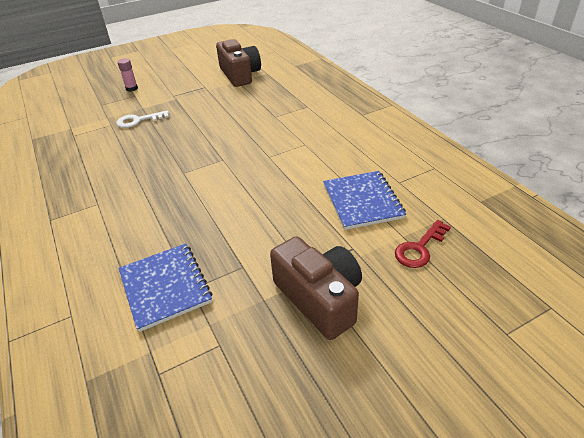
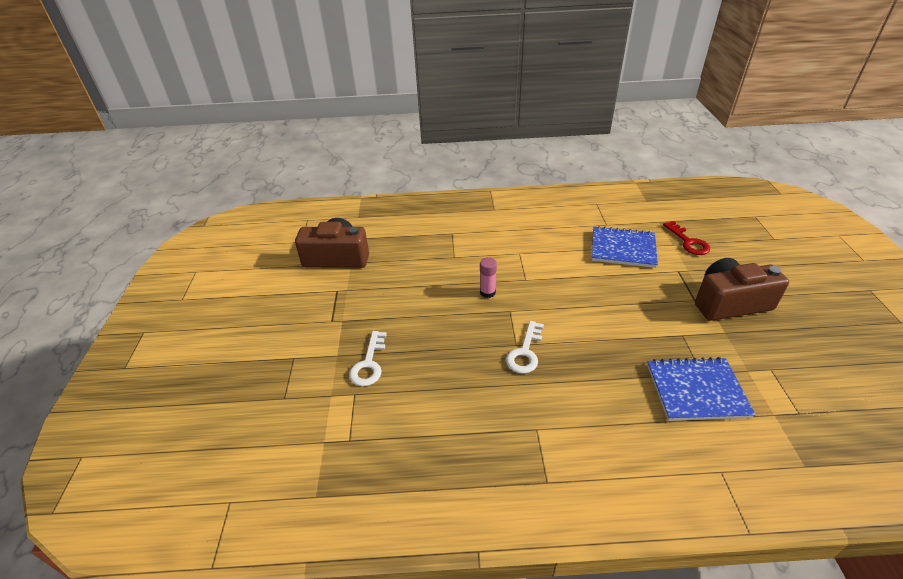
camera: 65 degrees left, 0 degrees up
pink glue stick [117,58,138,92] -> pink glue stick moved to [480,257,497,298]
none -> white key [506,321,544,374]

